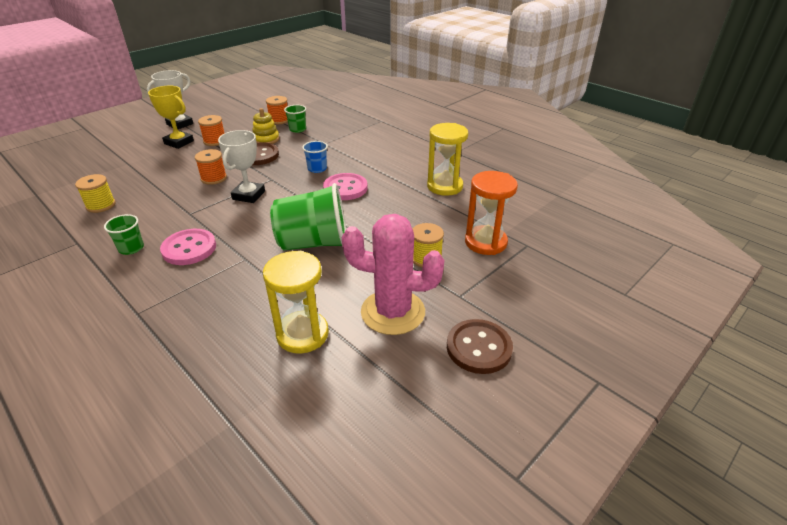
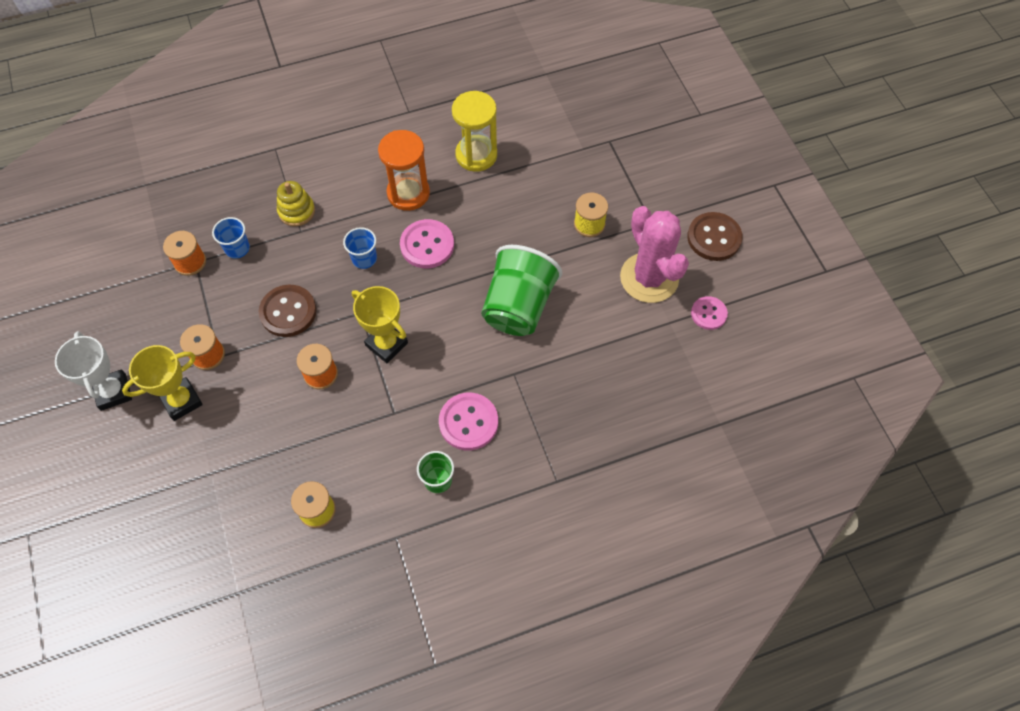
camera: 65 degrees left, 25 degrees up
white trophy [218,130,265,203] -> yellow trophy [352,286,408,363]
yellow stacking toy [252,108,279,144] -> yellow stacking toy moved to [277,181,315,226]
yellow hourglass [263,251,329,354] -> none
green cup [284,105,306,133] -> blue cup [212,217,250,258]
pink cactus [342,214,444,335] -> pink cactus turned 60 degrees counterclockwise [620,206,689,303]
orange hourglass [465,171,518,255] -> orange hourglass moved to [378,130,430,211]
none -> pink button [691,296,728,330]

